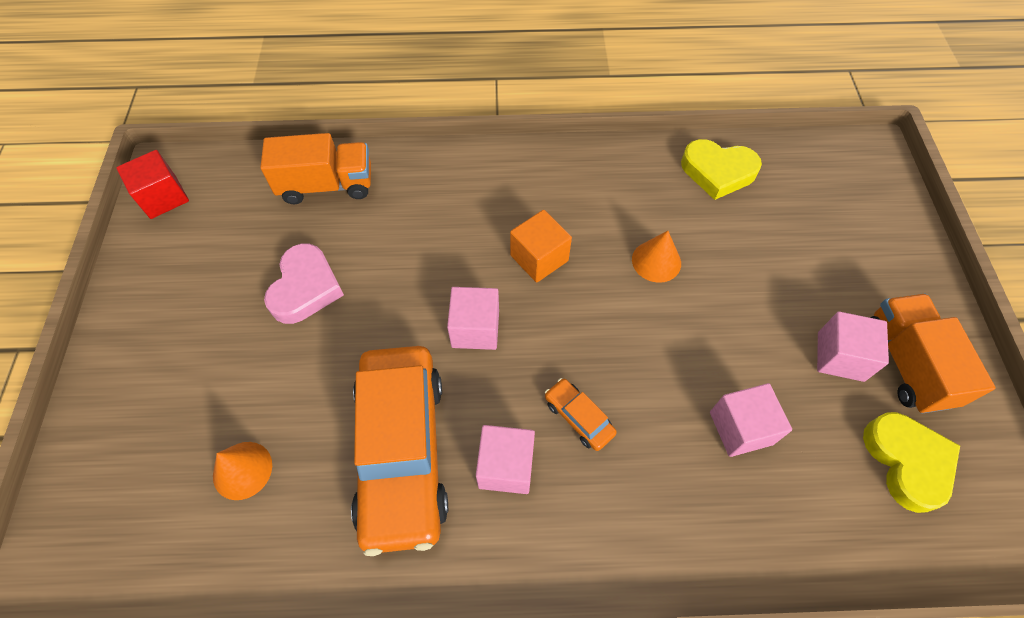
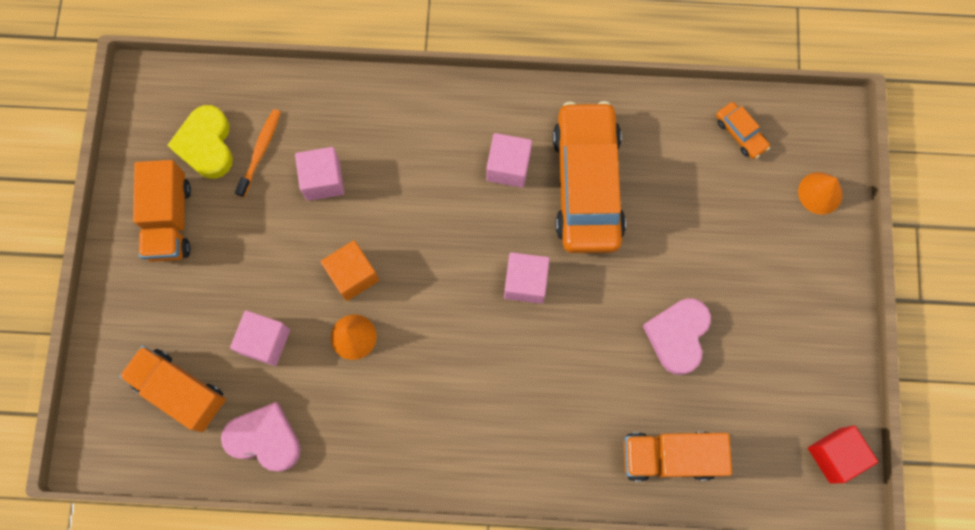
camera: 175 degrees left, 15 degrees up
orange cone [213,442,272,500] -> orange cone moved to [798,172,843,215]
orange cube [510,210,572,283] -> orange cube moved to [321,240,379,301]
orange car [545,378,617,451] -> orange car moved to [716,102,770,159]
yellow heart [681,139,762,200] -> pink heart [221,402,301,472]
pink cube [817,311,889,382] -> pink cube moved to [230,310,290,366]
none -> orange truck [119,345,226,432]
none -> orange toothbrush [235,109,281,198]

